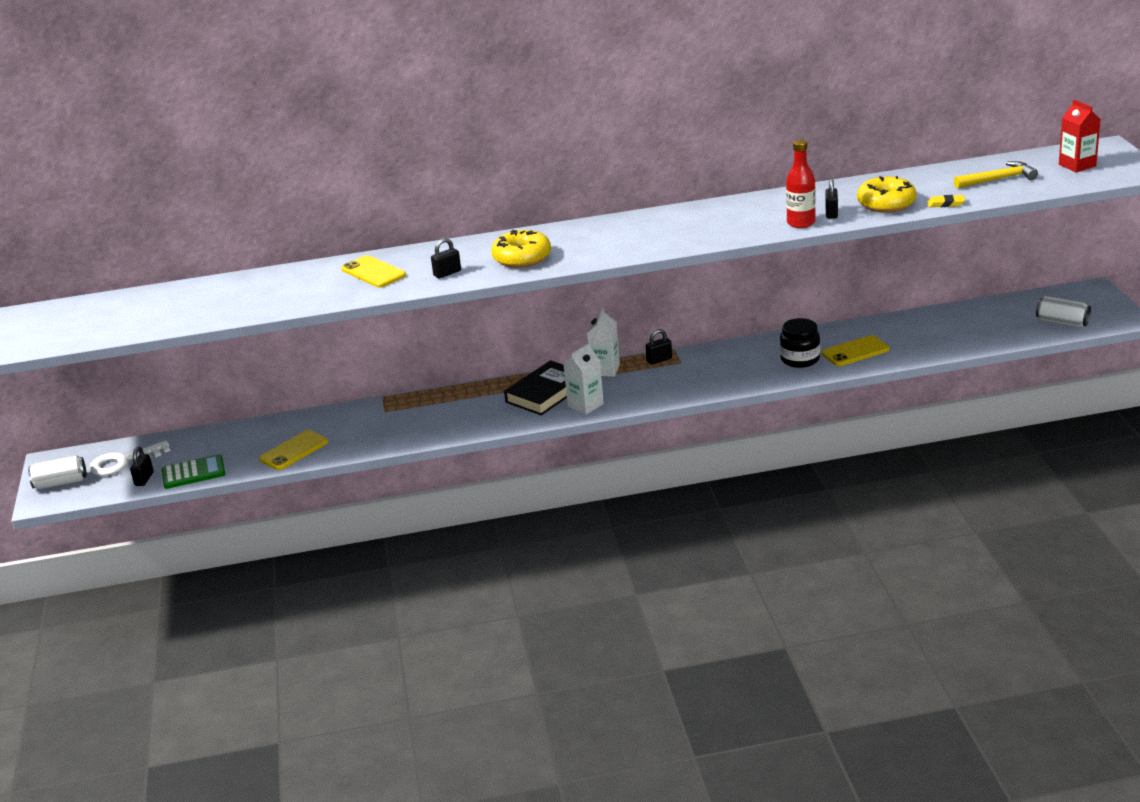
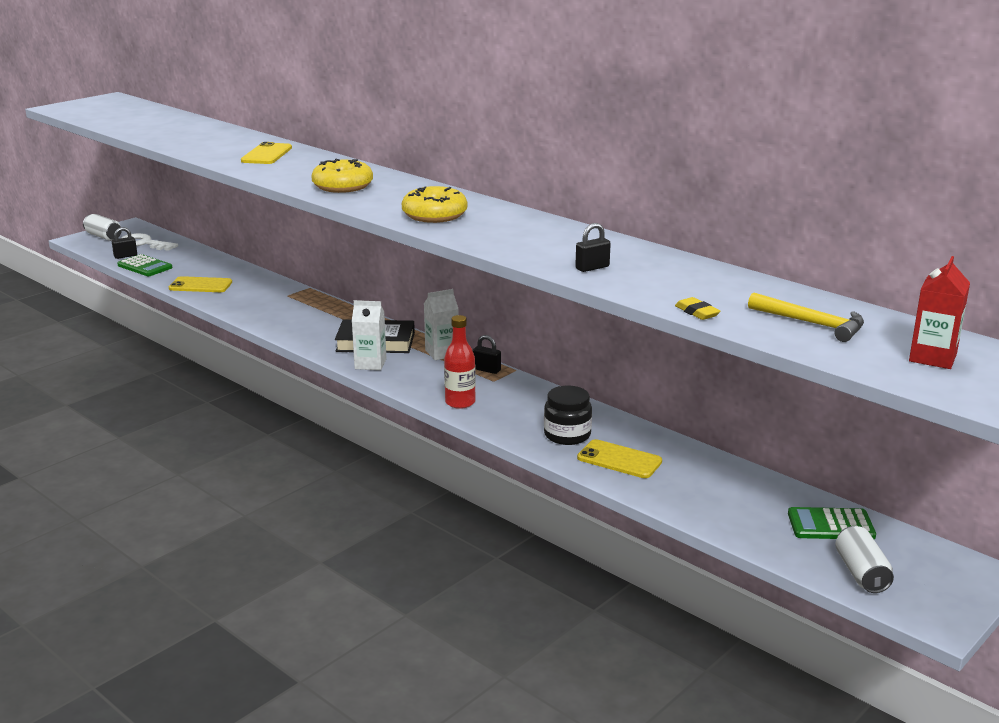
camera: 50 degrees right, 5 degrees down
black padlock [431,238,461,278] -> none
red bottle [786,140,816,228] -> red bottle moved to [444,315,476,409]
yellow donut [857,176,917,213] -> yellow donut moved to [402,186,467,223]
none -> green calculator [788,507,876,539]

